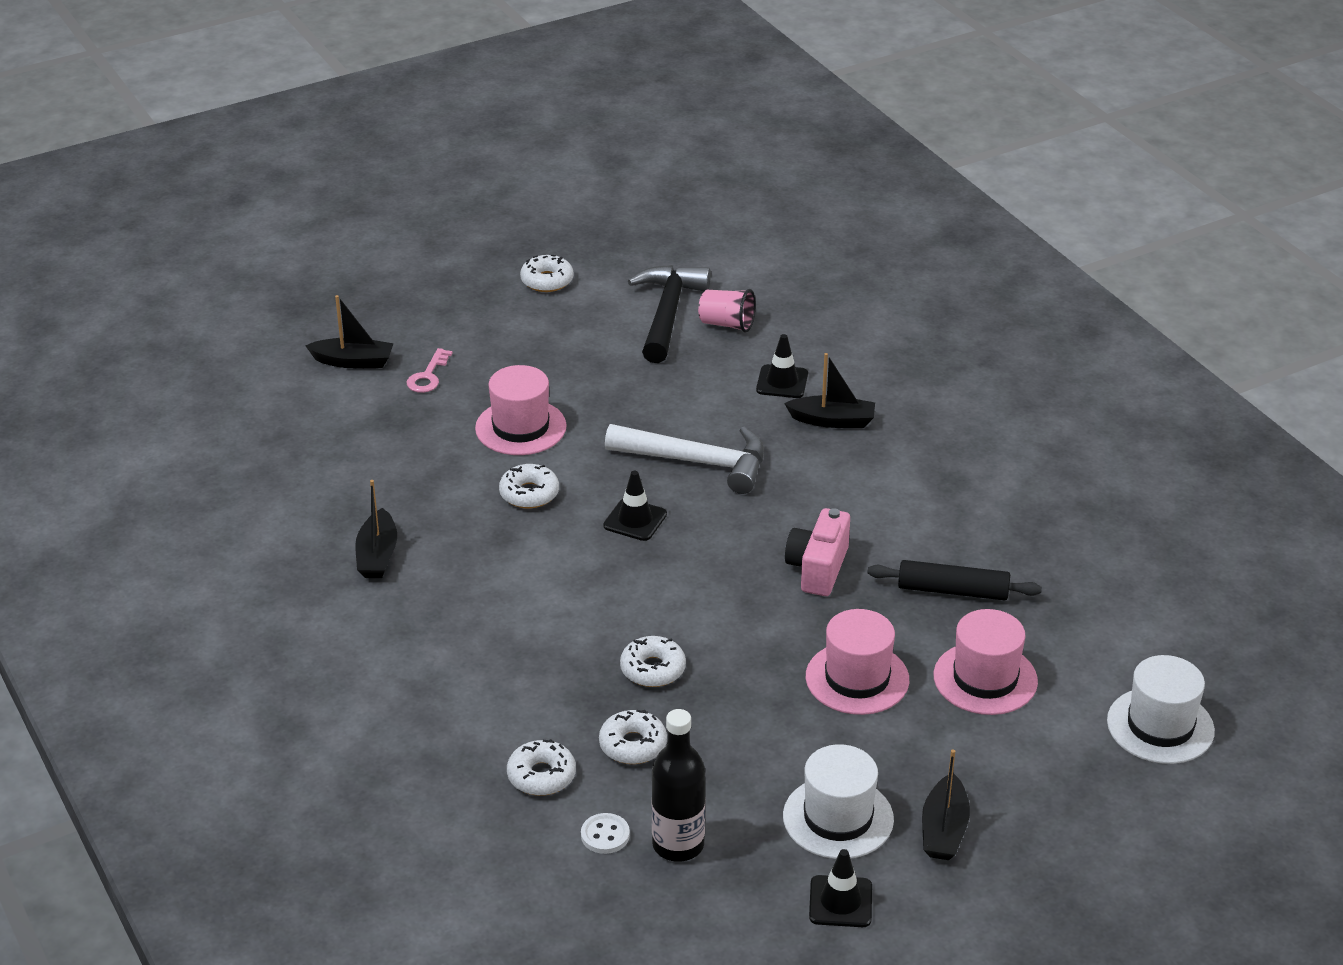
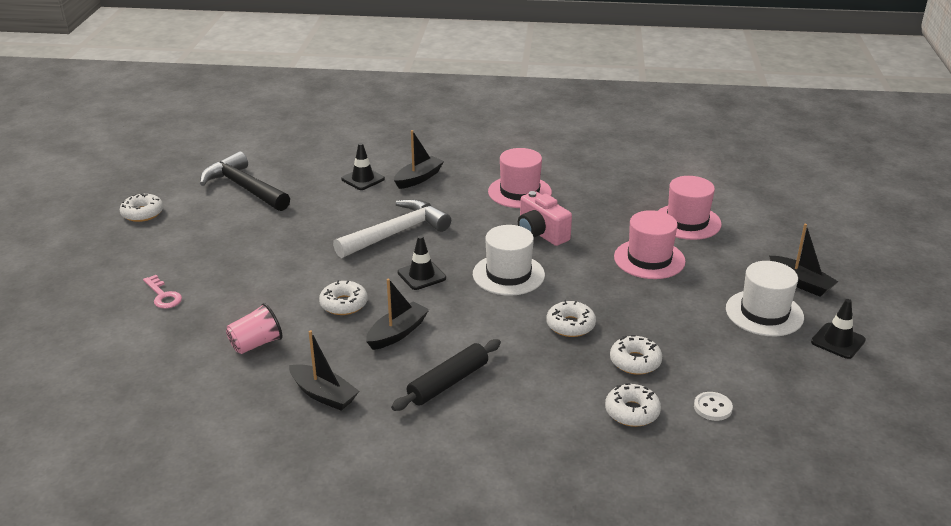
camera: 55 degrees left, 5 degrees down
black boat [305,295,394,368] -> black boat moved to [366,278,429,350]
pink hat [475,365,567,455] -> pink hat moved to [488,148,552,208]
black bottle [652,709,705,862] -> none
pink cup [698,289,756,333] -> pink cup moved to [226,303,282,354]
black rolling pin [867,560,1042,600] -> black rolling pin moved to [391,339,501,411]
white hat [1107,655,1215,764] -> white hat moved to [473,225,545,296]

